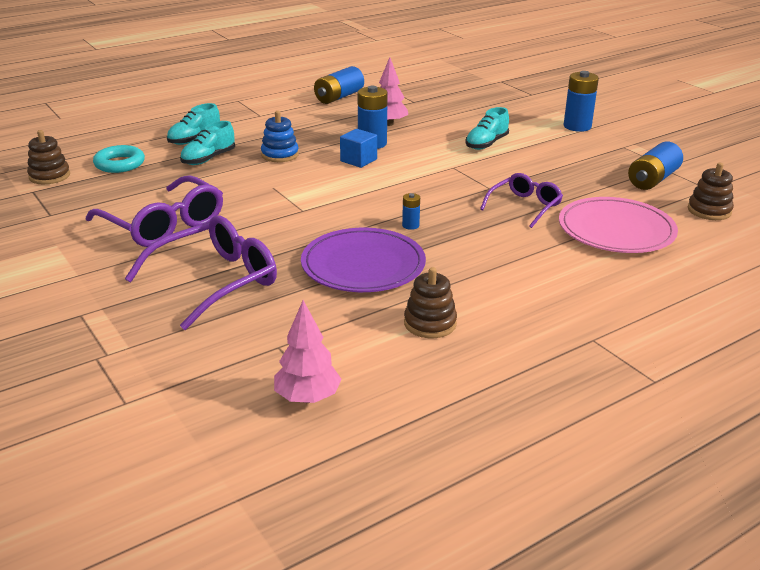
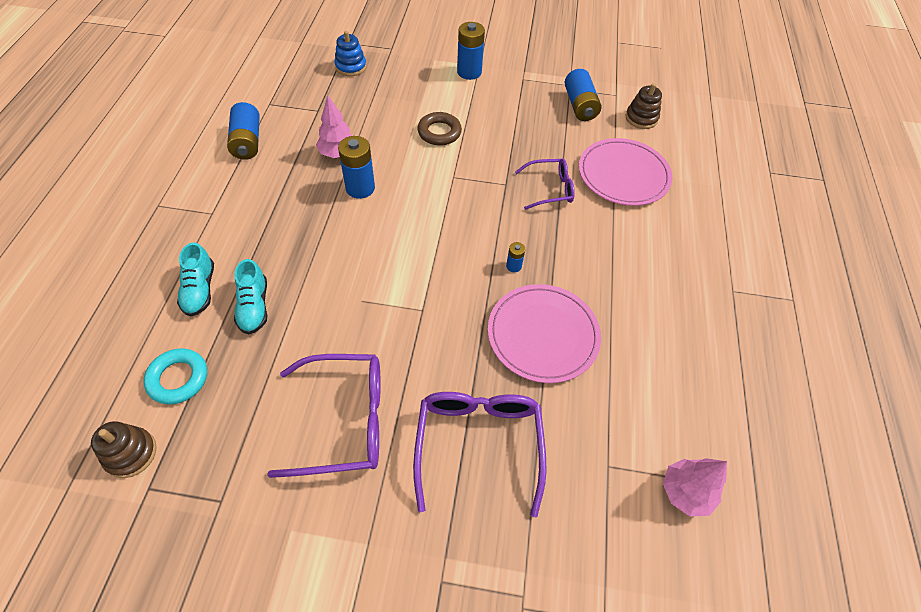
camera: 50 degrees left, 25 degrees up
blue stacking toy [261,111,299,162] -> blue stacking toy moved to [334,31,367,76]
purple plate [301,228,426,292] -> pink plate [488,284,601,383]
blue cube [340,129,377,168] -> none
brown stacking toy [404,267,457,338] -> none
turquoise shoe [465,107,509,150] -> brown ring [417,112,462,146]
purple glasses [480,173,563,228] -> purple glasses turned 90 degrees clockwise [515,158,575,210]

